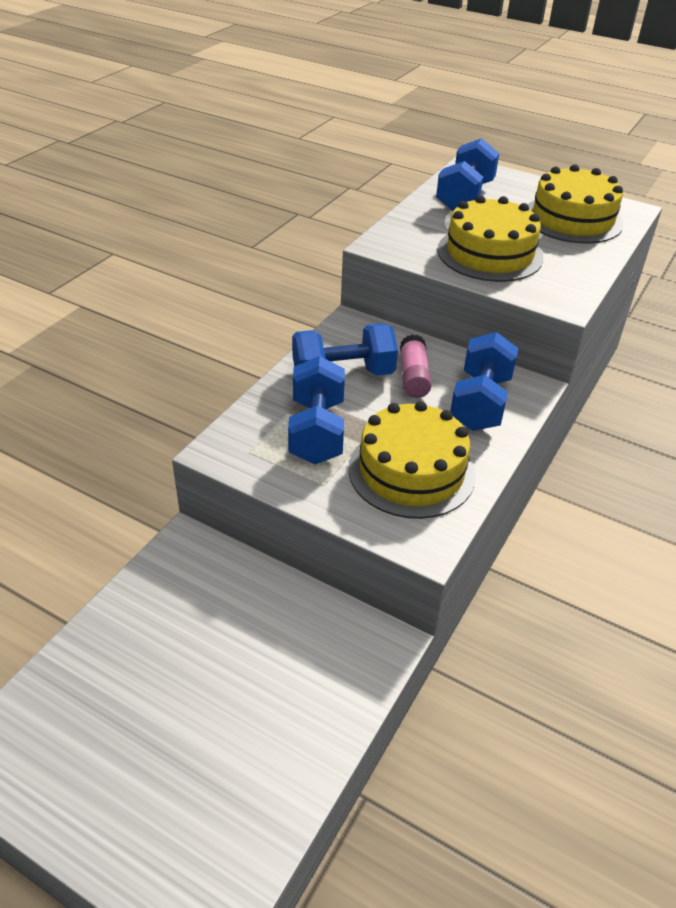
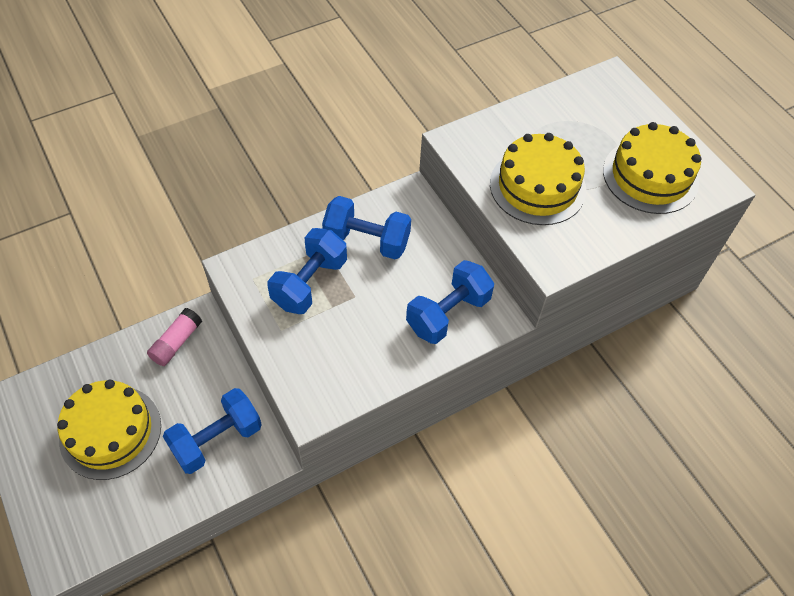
camera: 30 degrees right, 15 degrees up
yellow cake [348,401,476,519] -> yellow cake moved to [57,380,161,480]
pink glue stick [400,334,432,398] -> pink glue stick moved to [147,308,202,366]
blue dumbbell [436,138,499,211] -> blue dumbbell moved to [163,388,262,474]

